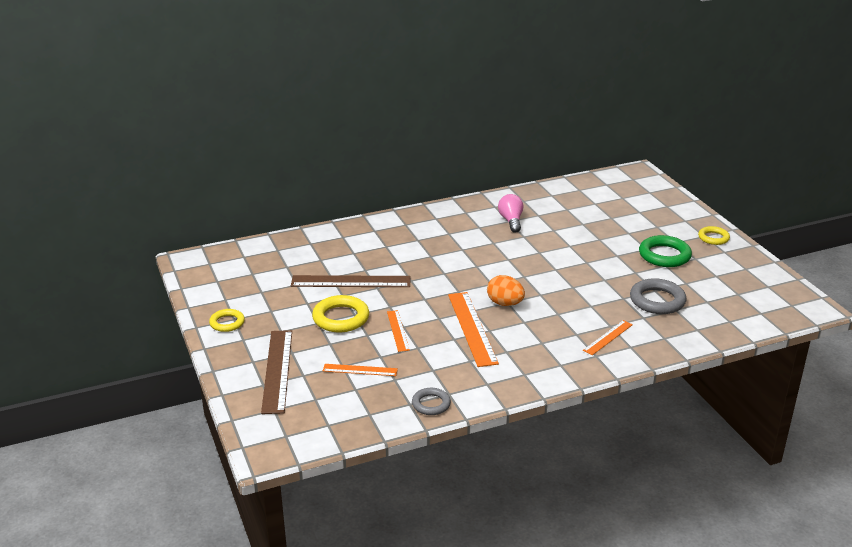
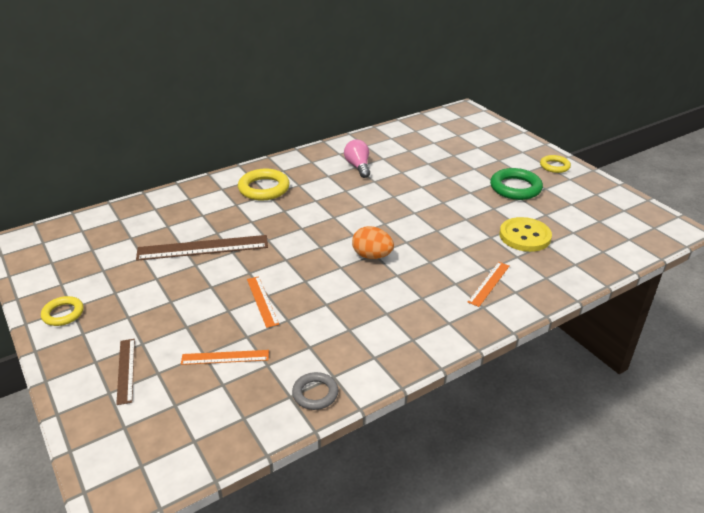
camera: 10 degrees left, 5 degrees up
brown ruler [261,330,292,414] -> brown ruler [116,339,135,405], size x0.55
yellow ring [312,295,369,332] -> yellow ring moved to [238,169,290,201]
orange ruler [448,292,499,367] -> none
grey ring [630,278,687,314] -> yellow button [500,217,552,252]

